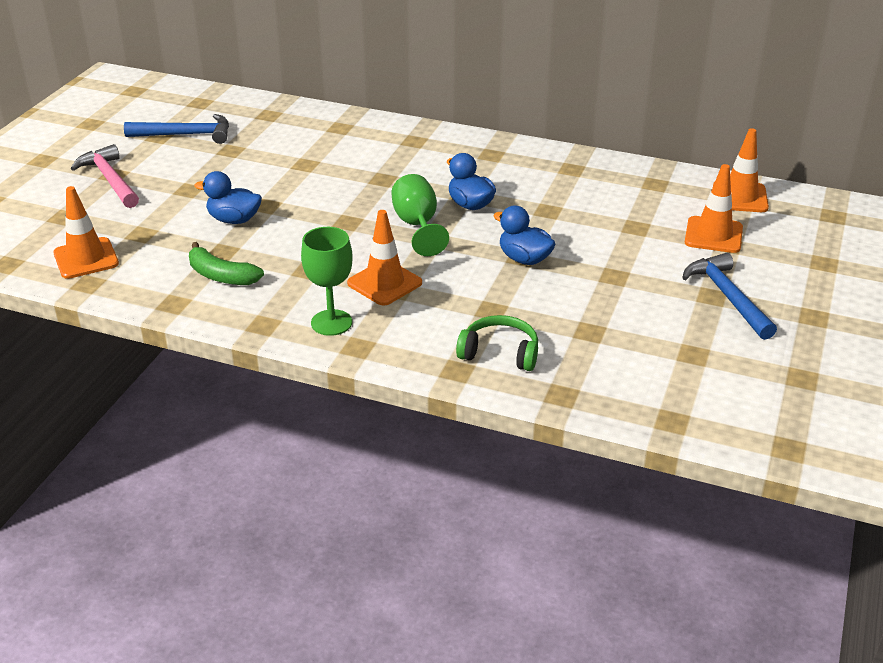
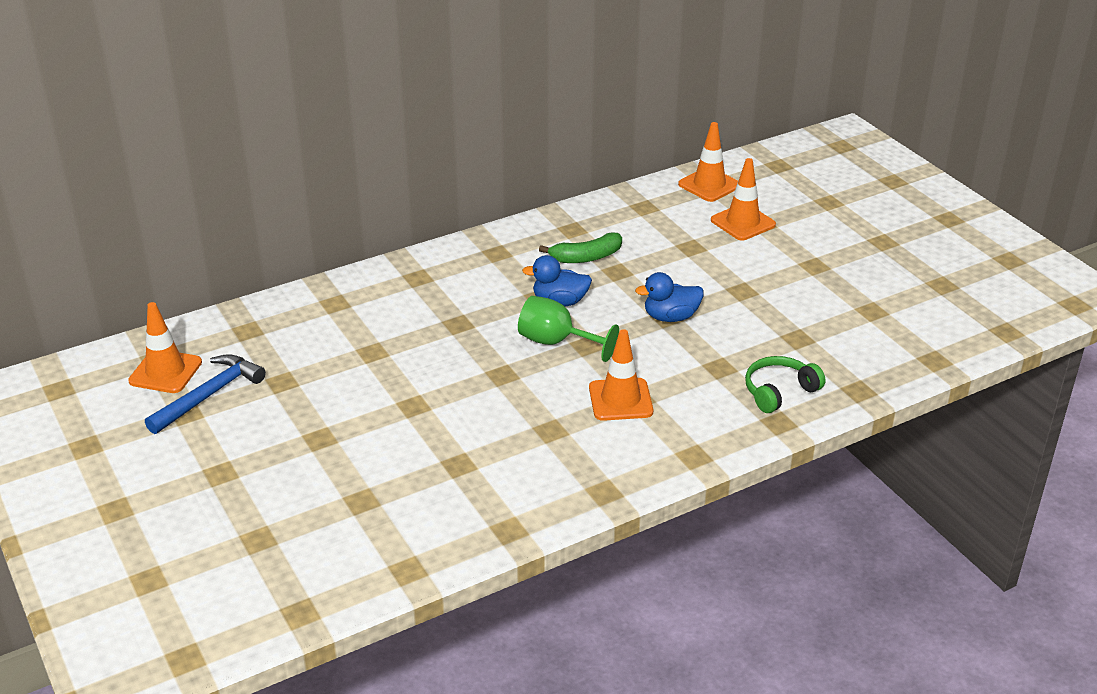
camera: 50 degrees left, 0 degrees up
orange traffic cone [53,186,119,279] -> orange traffic cone moved to [128,302,202,393]
pink hammer [71,144,139,208] -> none
green banana [189,242,264,285] -> green banana moved to [539,232,622,263]
blue duck [194,171,262,224] -> none
green goblet [301,227,353,336] -> none
blue hammer [682,253,777,340] -> none

